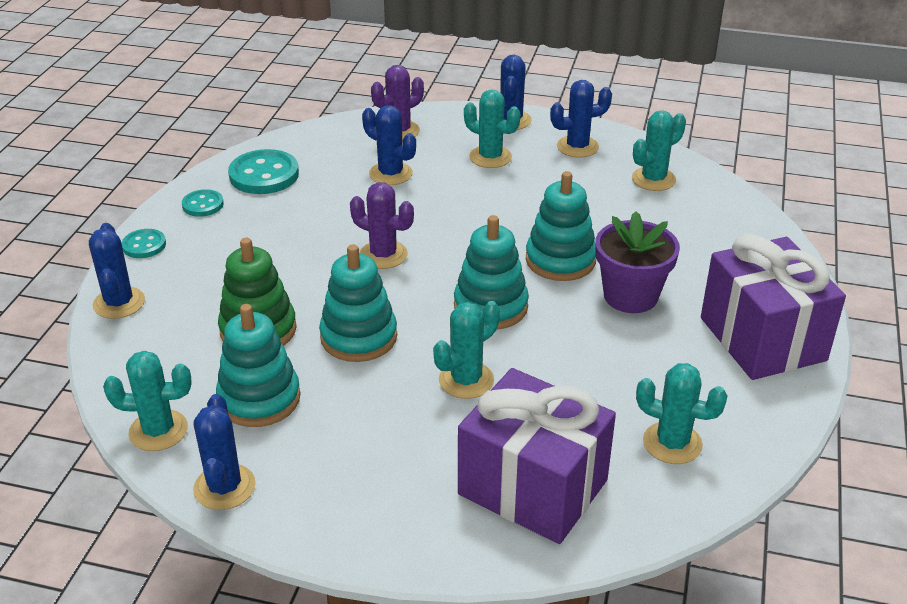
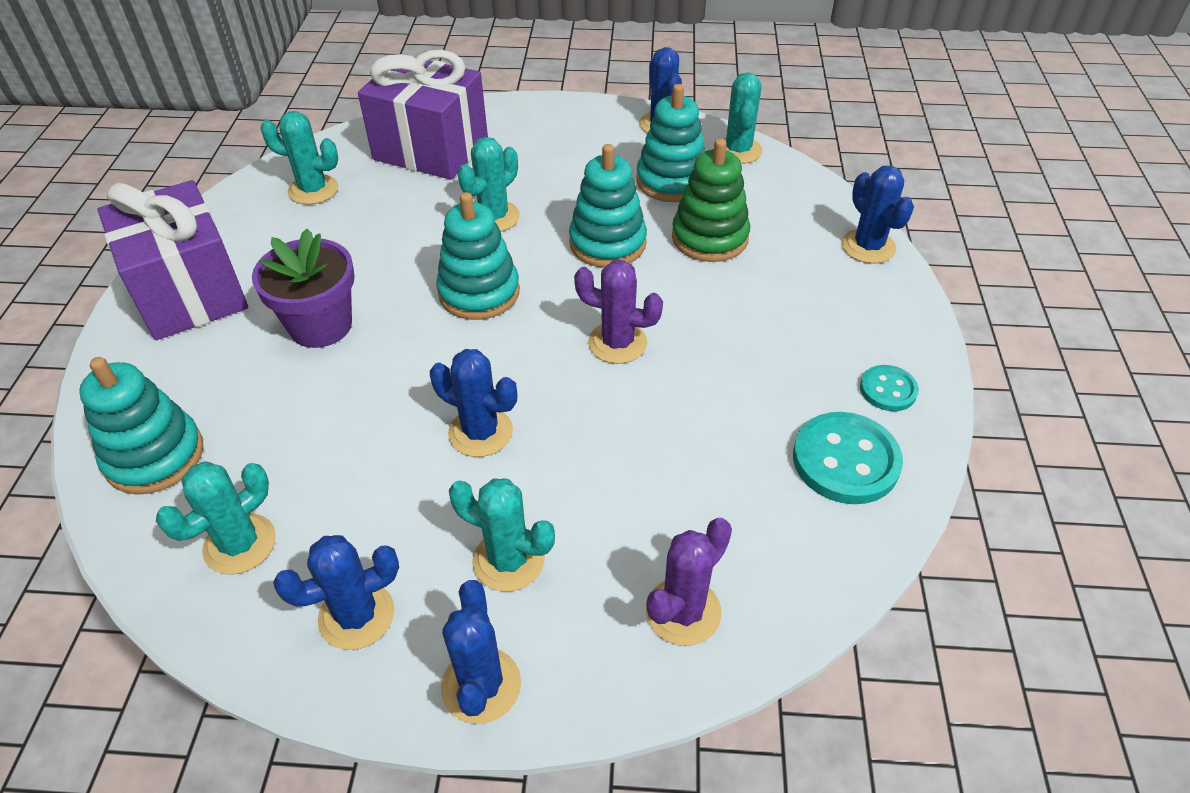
camera: 170 degrees right, 10 degrees up
turquoise cactus [103,351,192,451] -> turquoise cactus turned 75 degrees counterclockwise [723,72,763,164]
turquoise button [122,229,166,258] -> none
blue cactus [362,105,416,185] -> blue cactus moved to [430,349,517,457]
turquoise stacking toy [526,171,596,281] -> turquoise stacking toy moved to [79,357,203,495]

